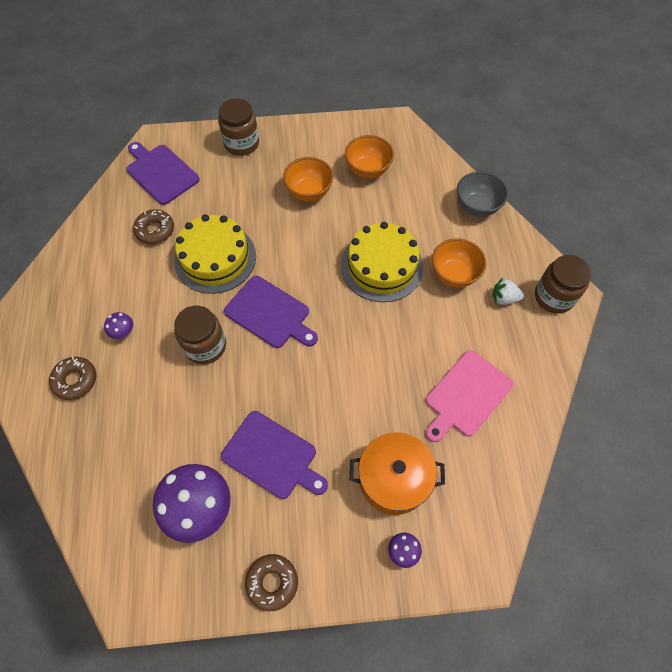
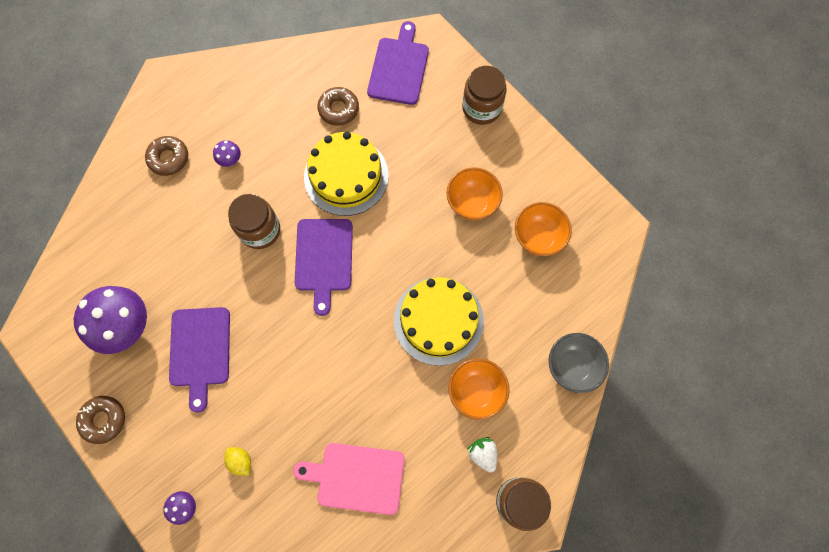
camera: 55 degrees right, 10 degrees up
orange pot [349,432,445,515] -> yellow lemon [224,447,251,476]

